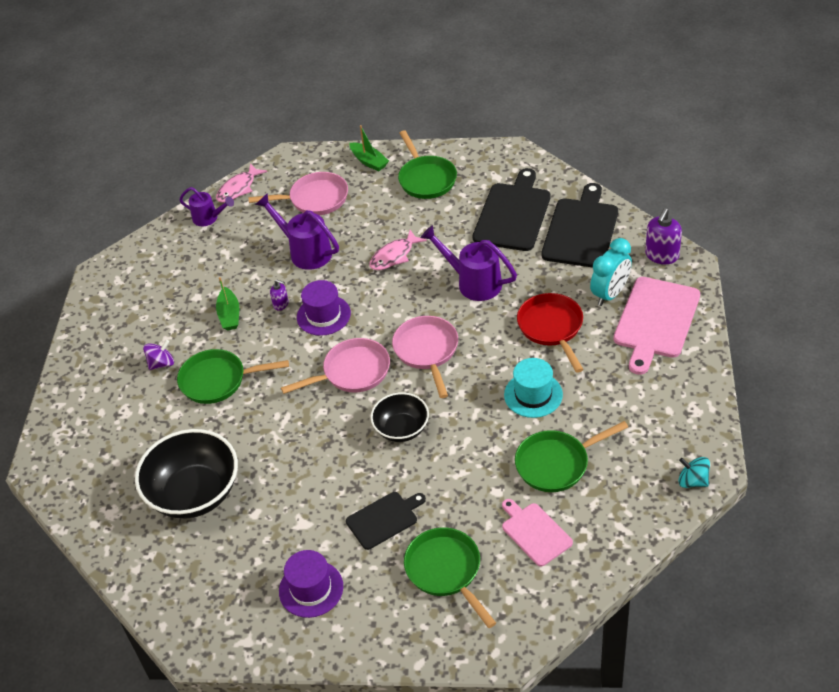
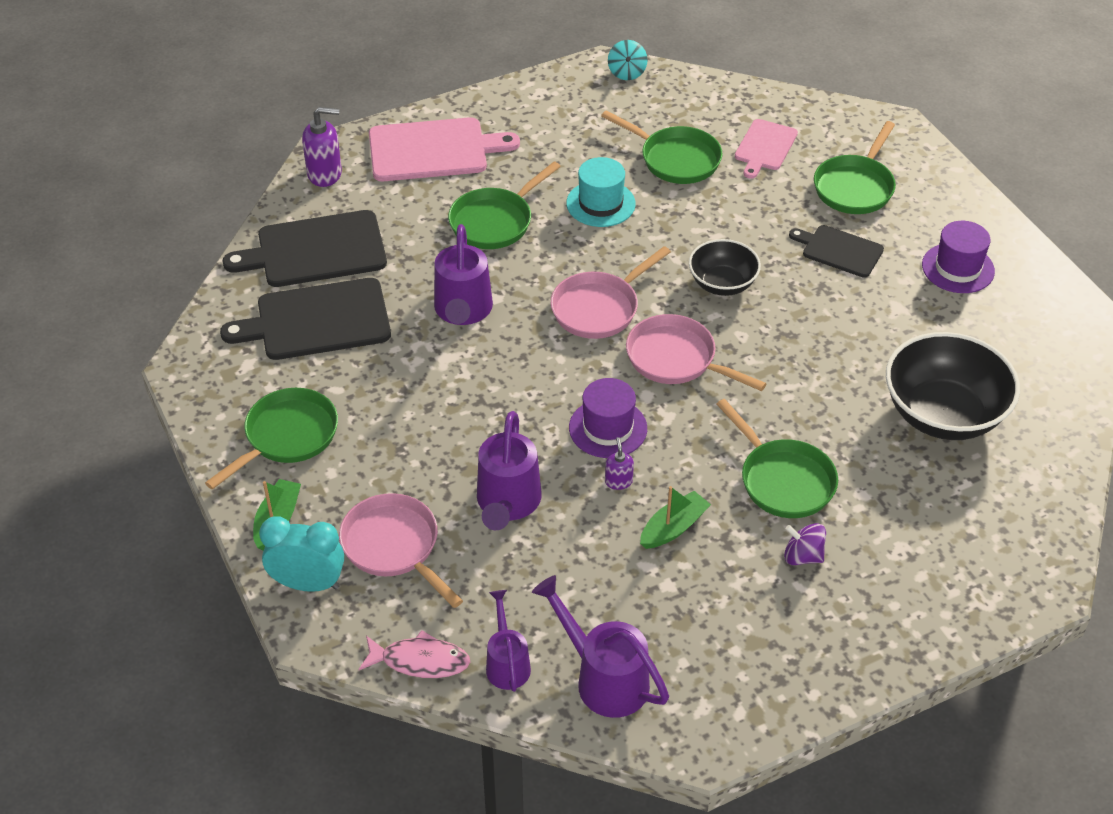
camera: 125 degrees left, 0 degrees up
pink fish [369,230,427,270] -> none
red pan [517,293,584,373] -> green pan [448,161,561,249]
turquoise clock [590,238,632,306] -> turquoise clock moved to [259,516,344,592]
none -> purple watering can [532,575,669,718]

